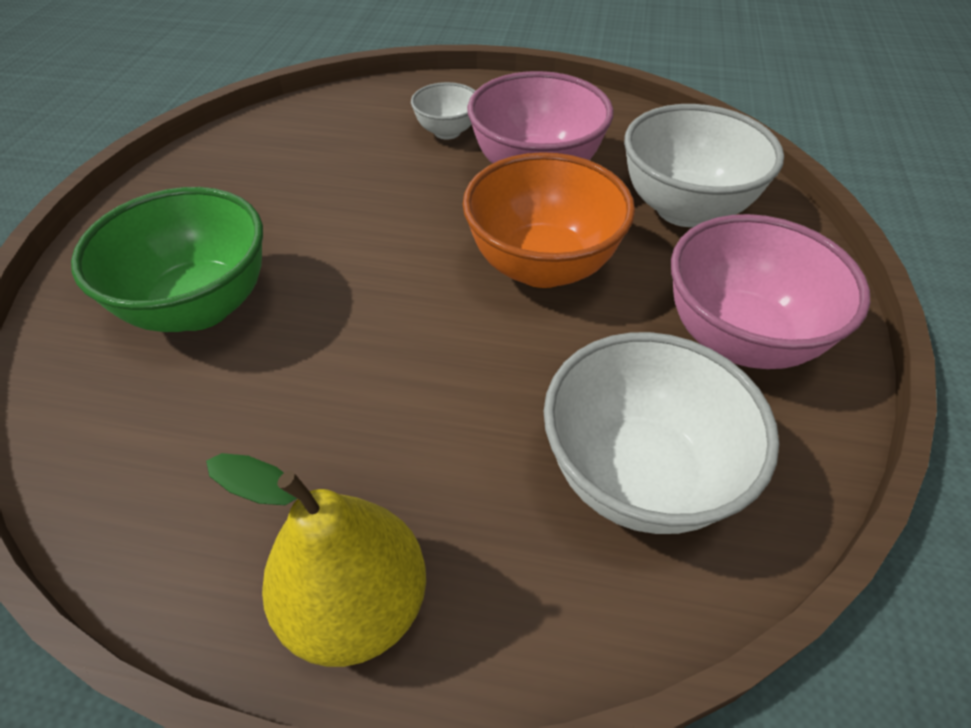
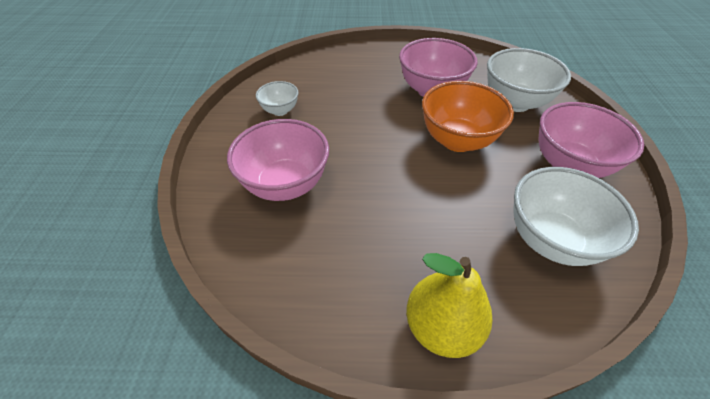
camera: 10 degrees left, 0 degrees up
green bowl [71,187,263,332] -> pink bowl [227,119,329,201]
white bowl [411,82,476,139] -> white bowl moved to [256,81,298,116]

